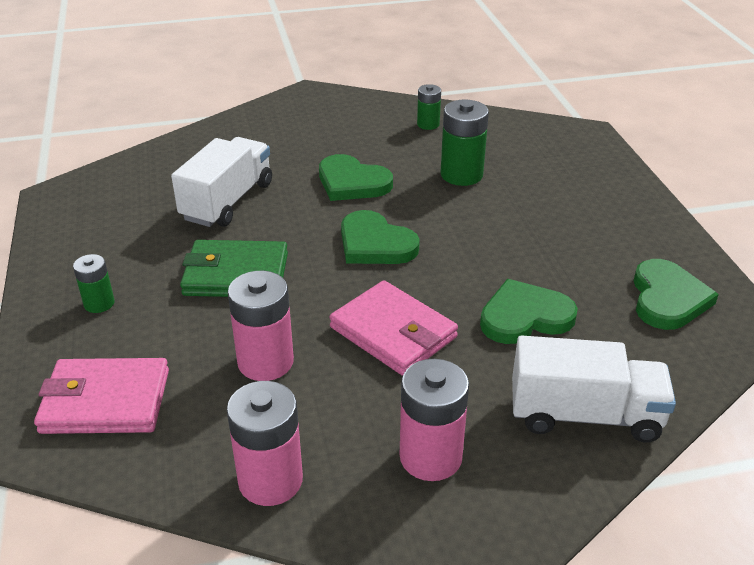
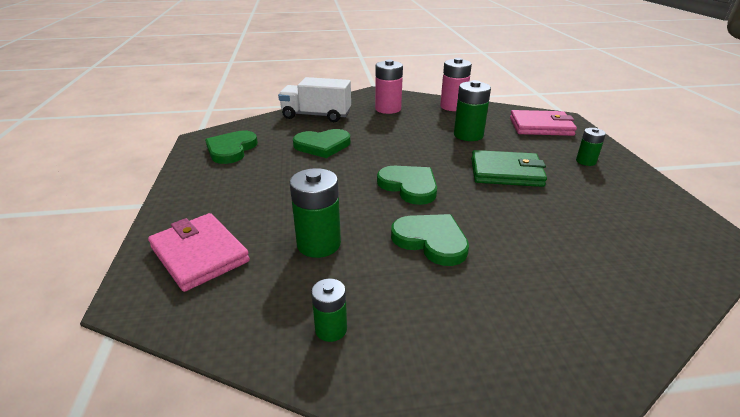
camera: 175 degrees left, 5 degrees down
white truck [171,137,272,227] -> none
pink battery [228,271,294,381] -> green battery [454,80,491,141]
pink wallet [329,280,458,376] -> pink wallet moved to [148,213,250,292]

